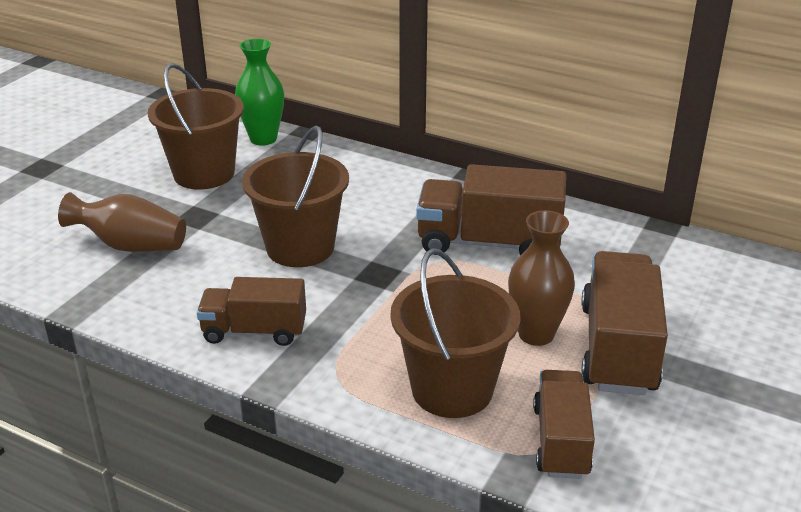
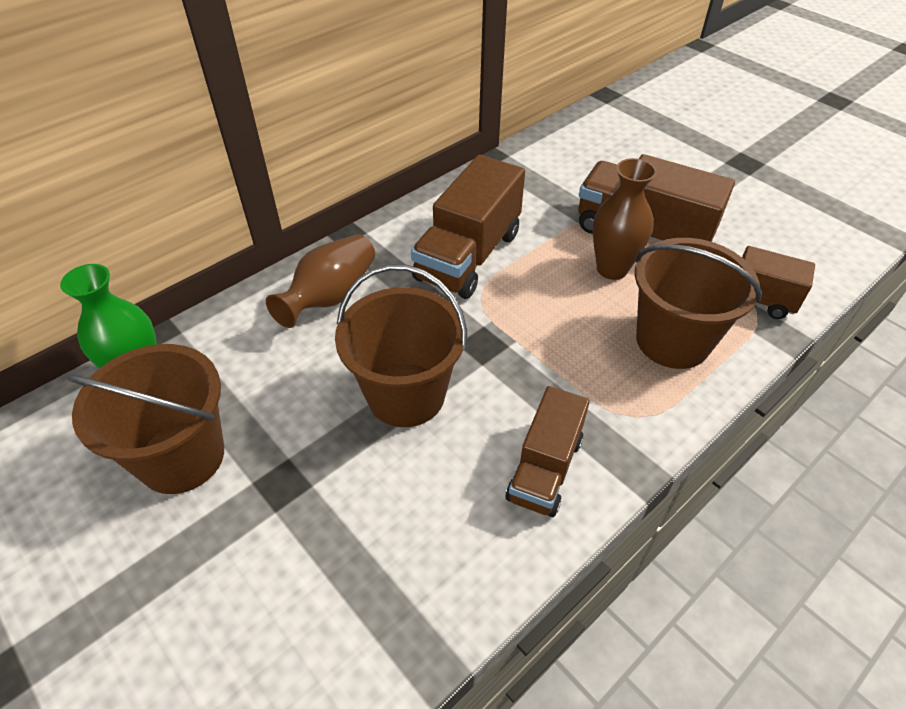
camera: 70 degrees left, 15 degrees up
brown vase [58,192,186,252] -> brown vase moved to [266,234,375,328]

